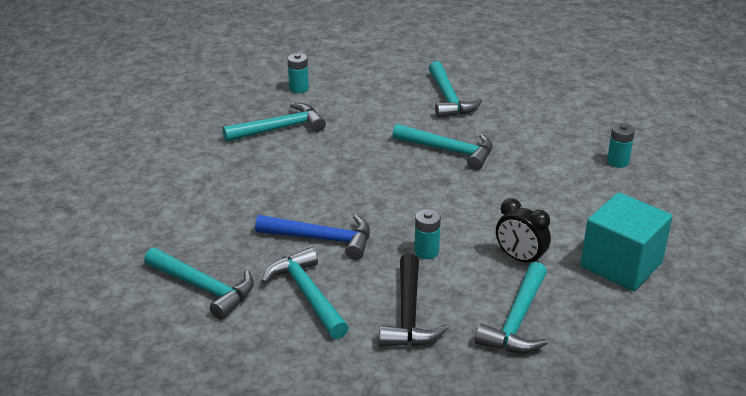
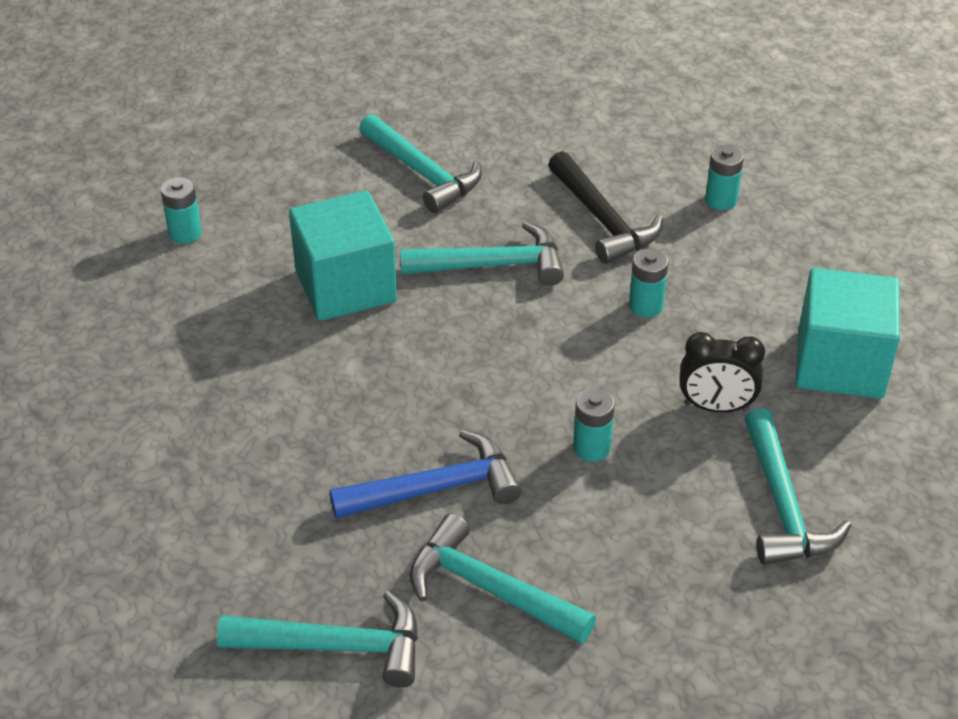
camera: 30 degrees left, 10 degrees up
turquoise hammer [223,103,326,142] -> none
black hammer [379,253,448,347] -> black hammer moved to [548,151,663,264]
none -> turquoise cube [289,191,397,321]
none -> turquoise battery [629,248,668,317]

